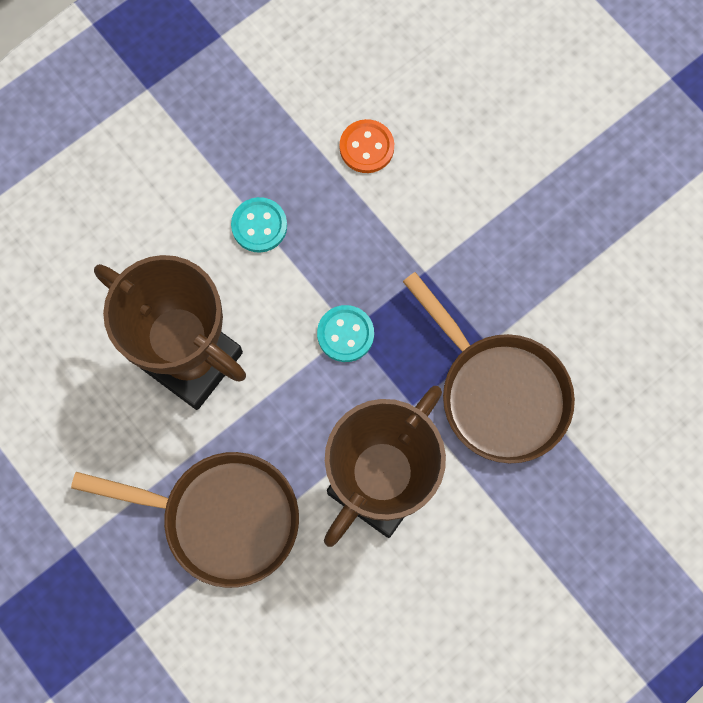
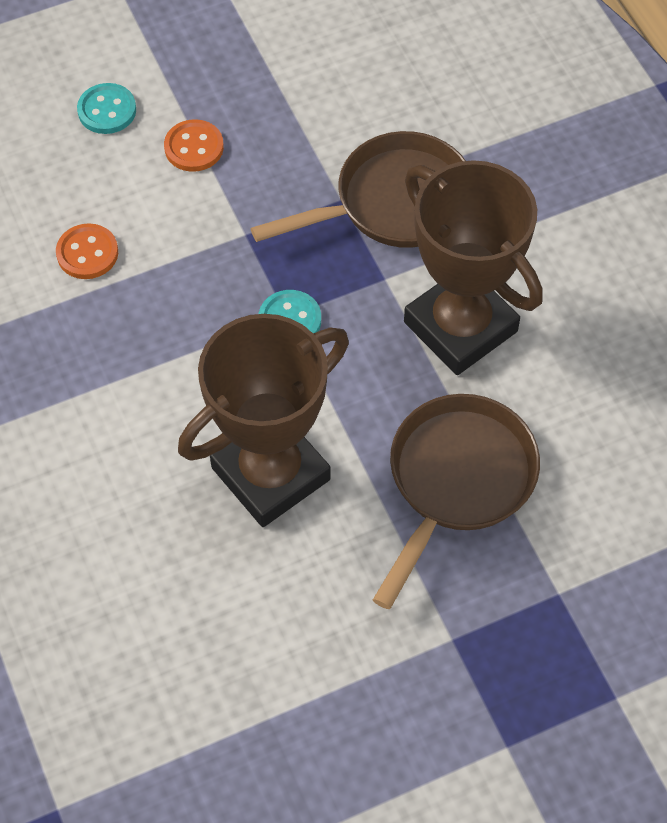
camera: 75 degrees left, 15 degrees down
turquoise button [231,197,287,253] -> turquoise button moved to [77,83,136,134]
none -> orange button [164,119,224,172]

